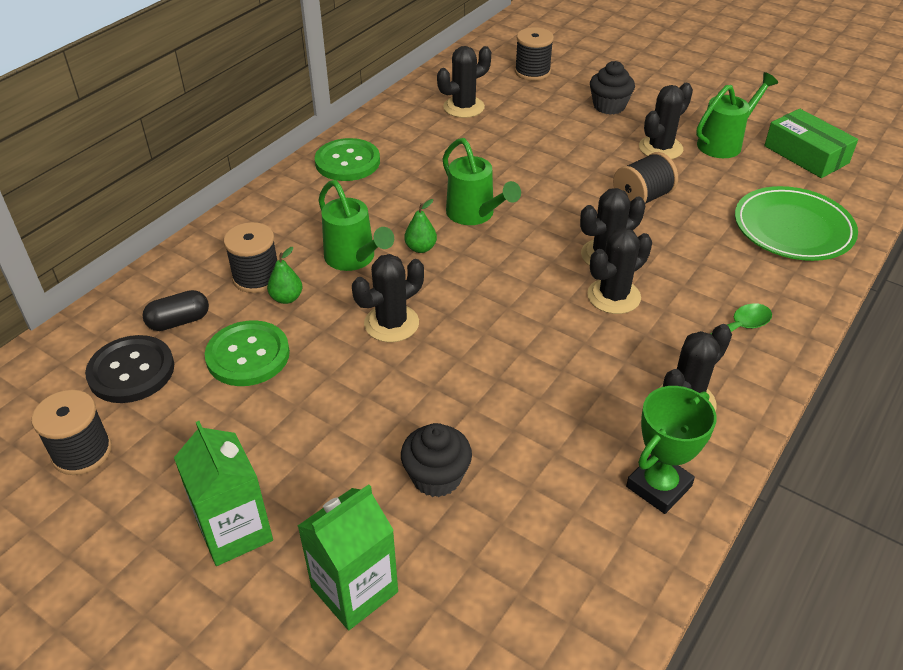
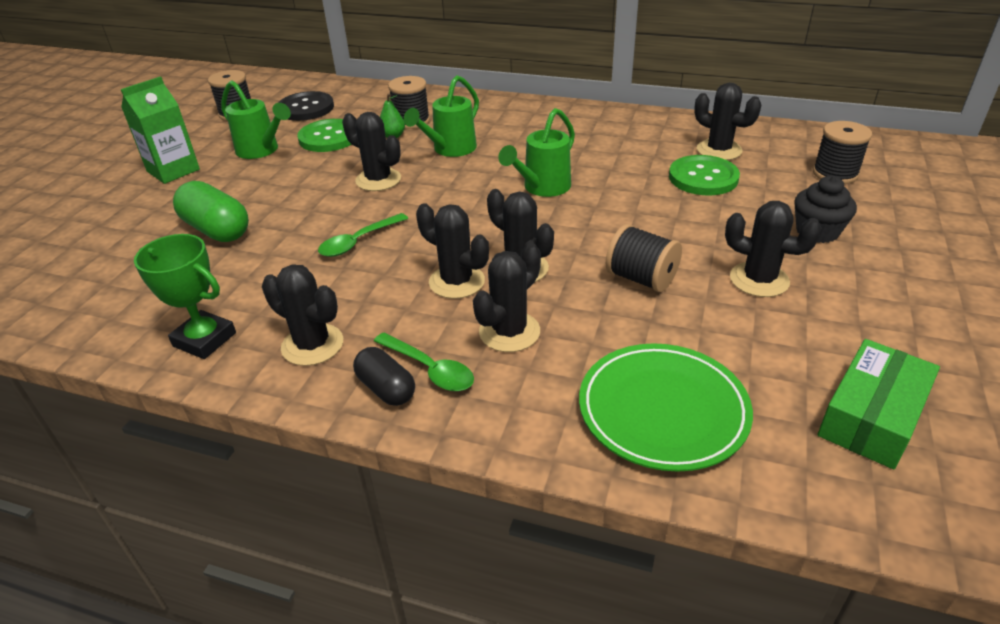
camera: 75 degrees right, 5 degrees down
black capsule [142,290,209,331] -> black capsule moved to [353,347,415,406]
green carton [298,484,398,630] -> none
green button [315,138,380,181] -> green button moved to [669,155,740,195]
black cupcake [401,423,472,497] -> green capsule [173,181,249,242]
green pear [404,199,437,253] -> none
green watering can [696,72,778,158] -> green watering can moved to [221,80,291,159]
none -> green spoon [318,213,408,257]
none -> black cactus [473,243,541,352]

